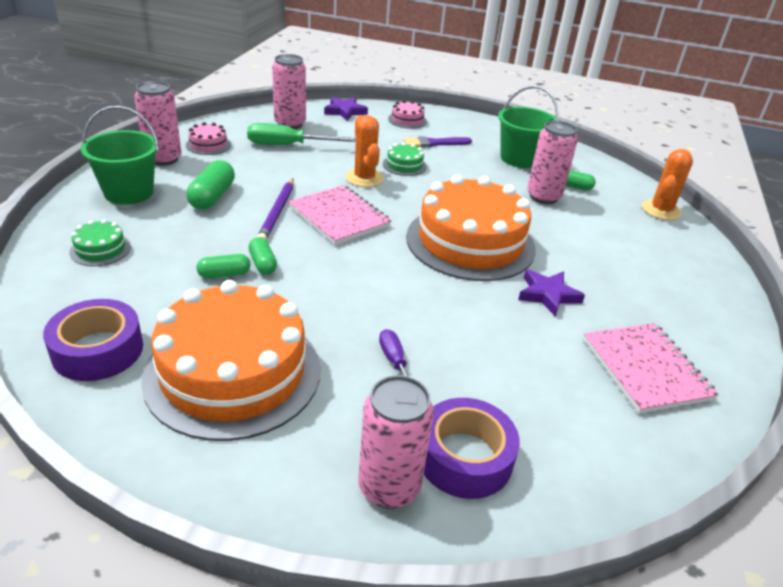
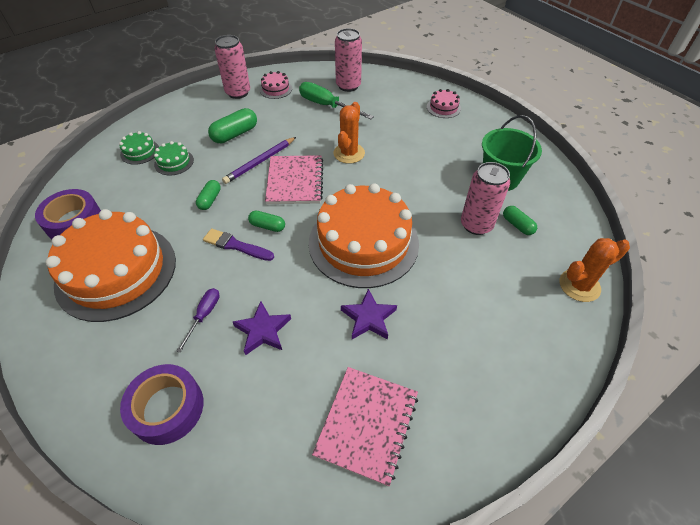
camera: 40 degrees right, 15 degrees up
green bucket [81,106,159,205] -> none
green capsule [197,254,251,279] -> green capsule moved to [248,211,285,232]
purple star [324,97,368,121] -> purple star moved to [233,301,291,355]
pink can [358,375,434,509] -> none
green cake [383,142,427,176] -> green cake moved to [154,141,194,175]
purple brush [403,136,472,147] -> purple brush moved to [203,228,274,261]

